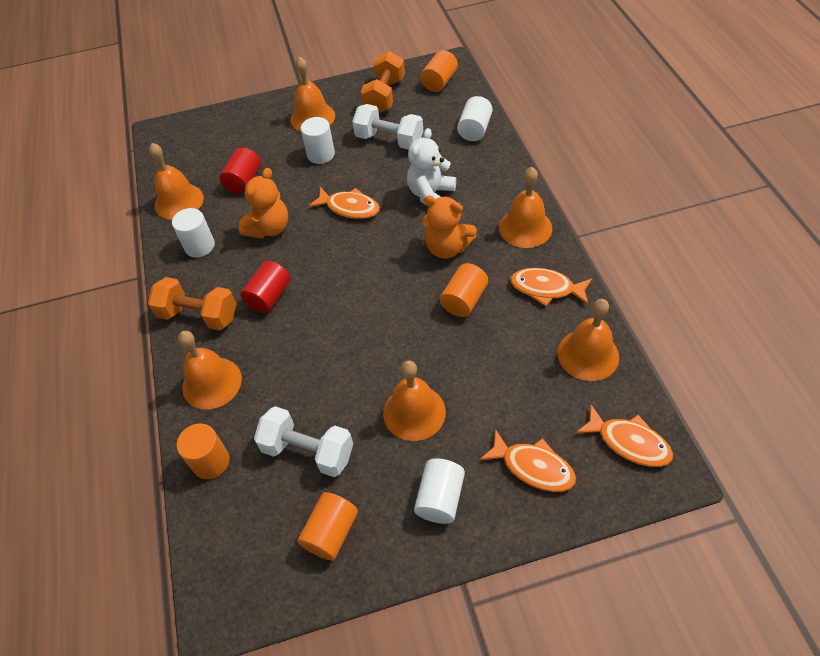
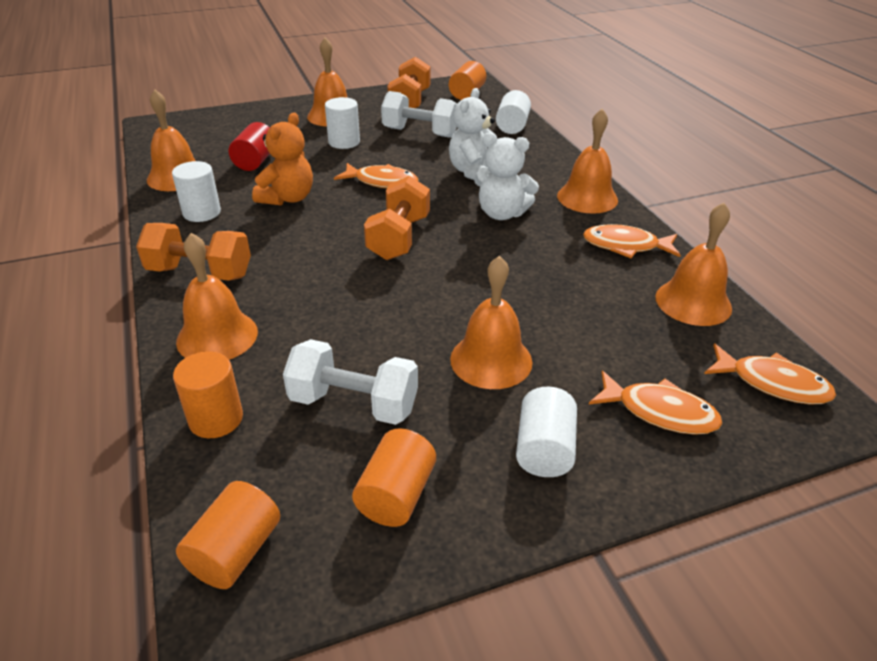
camera: 10 degrees left, 15 degrees down
red cylinder [240,261,291,313] -> none
orange teddy bear [423,195,477,259] -> white teddy bear [474,133,539,220]
orange cylinder [440,263,488,317] -> orange cylinder moved to [176,481,280,589]
none -> orange dumbbell [364,176,430,260]

